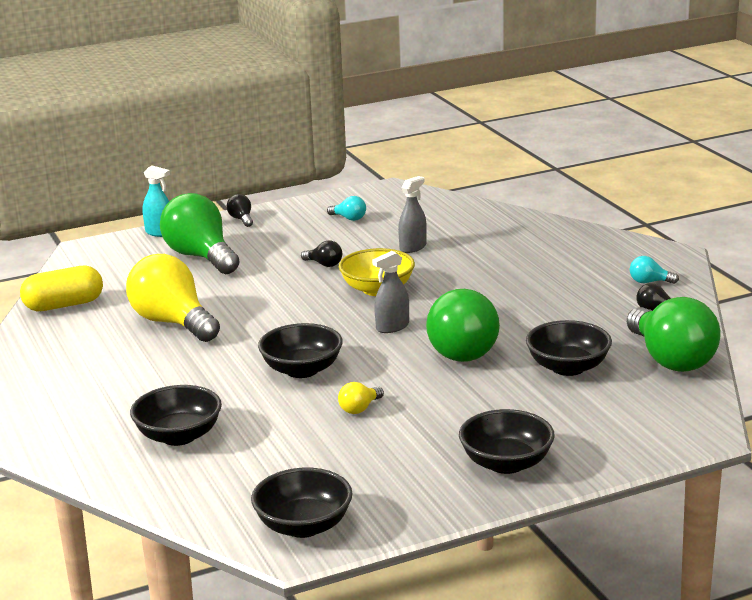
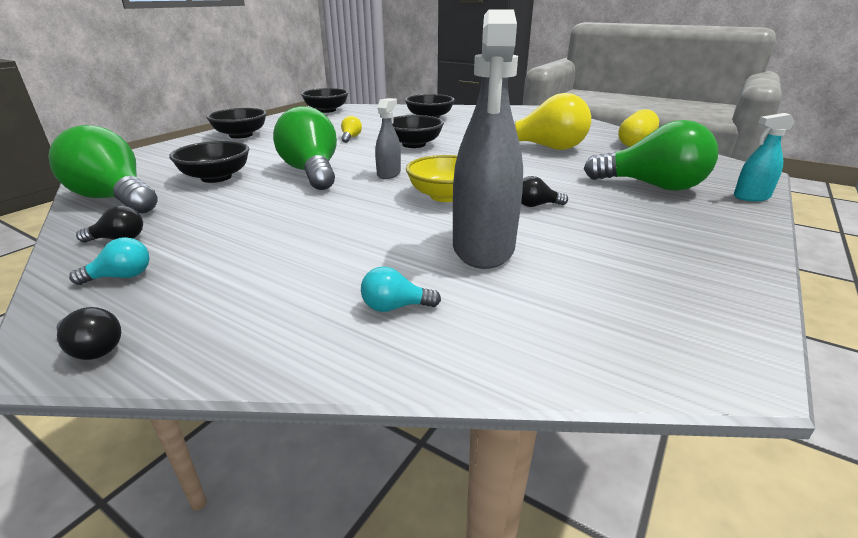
camera: 145 degrees right, 5 degrees up
black light bulb [227,194,253,227] -> black light bulb moved to [56,307,121,360]
turquoise light bulb [327,196,366,221] -> turquoise light bulb moved to [361,266,441,312]
grey spray bottle [398,176,427,253] -> grey spray bottle [453,9,523,269], size x2.06

